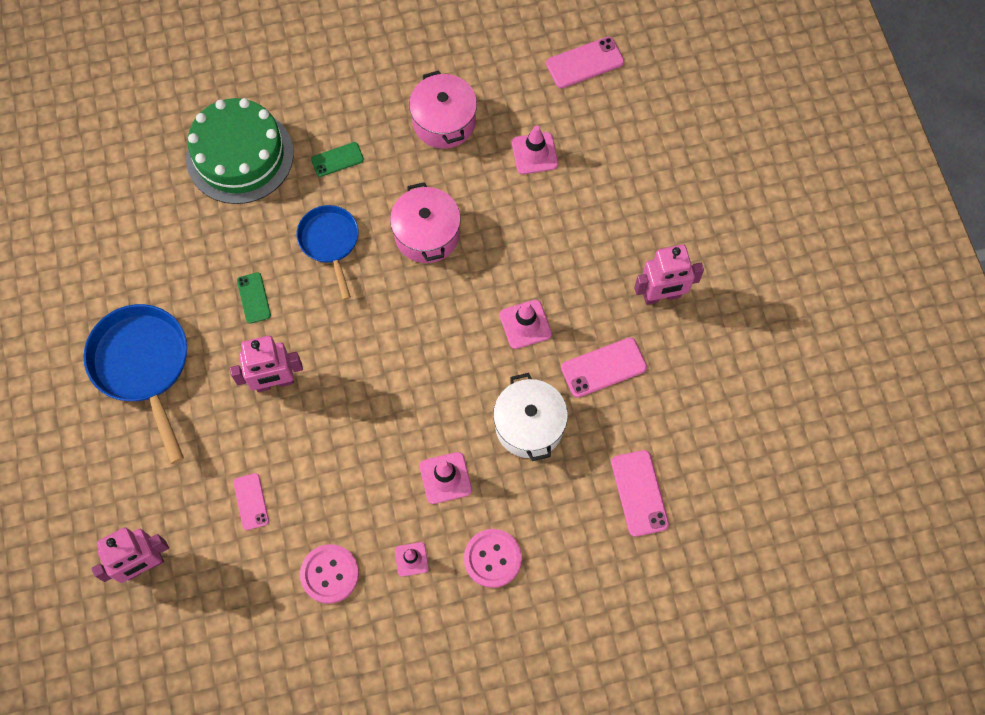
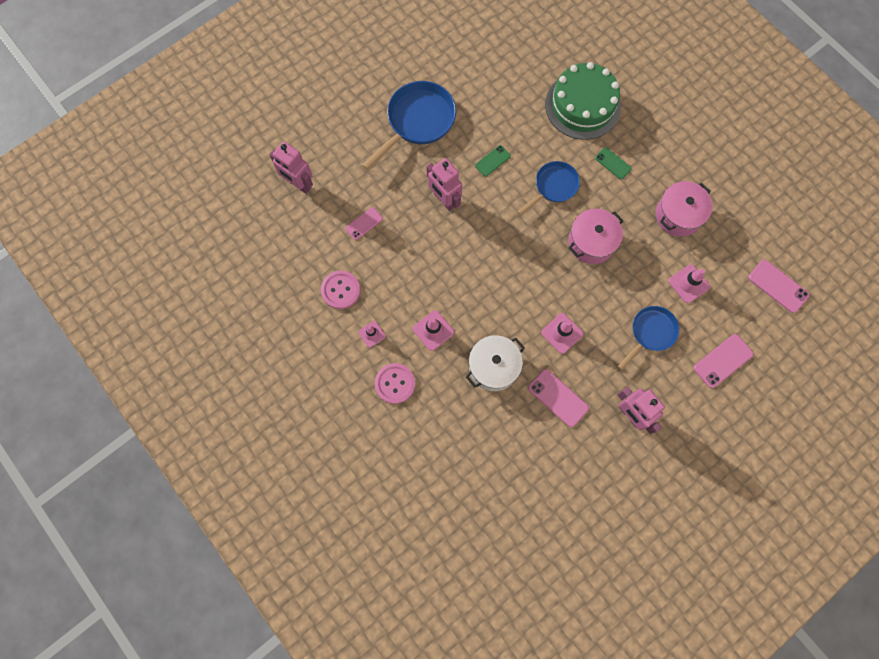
camera: 65 degrees right, 5 degrees up
pink phone [611,450,669,537] -> pink phone moved to [694,334,754,388]
none -> blue pan [618,306,679,370]

